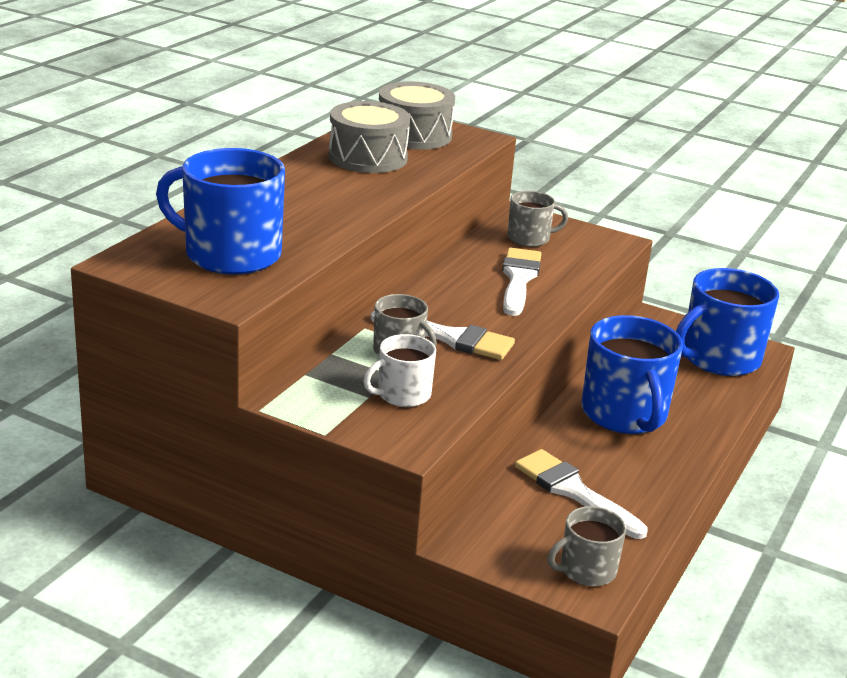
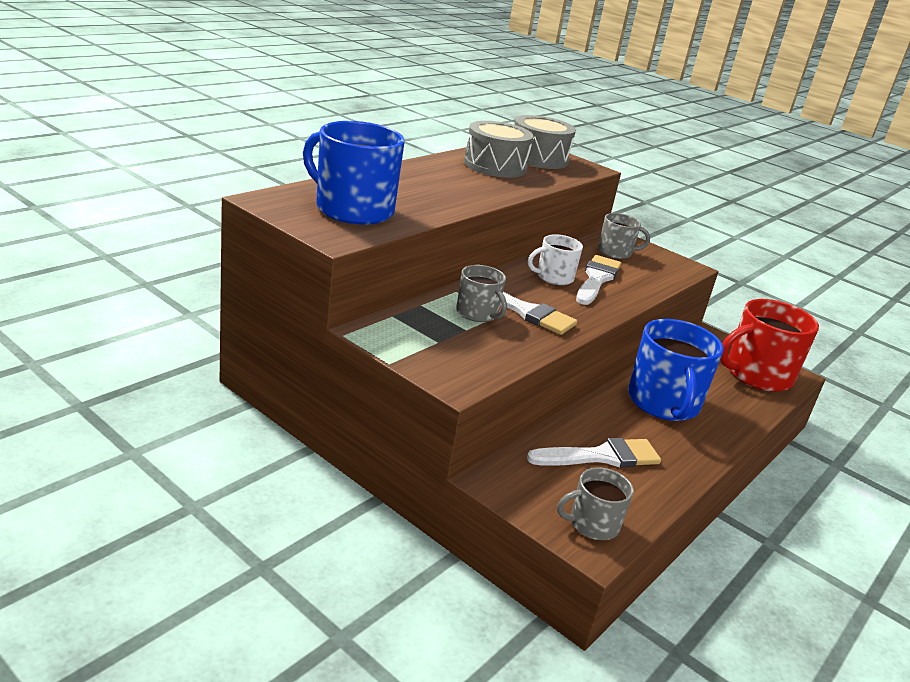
camera: 10 degrees right, 0 degrees up
white mug [364,334,436,407] -> white mug moved to [528,234,583,285]
white brush [515,449,648,539] -> white brush turned 105 degrees clockwise [527,438,661,467]
blue mug [676,268,779,376] -> red mug [720,299,819,392]

